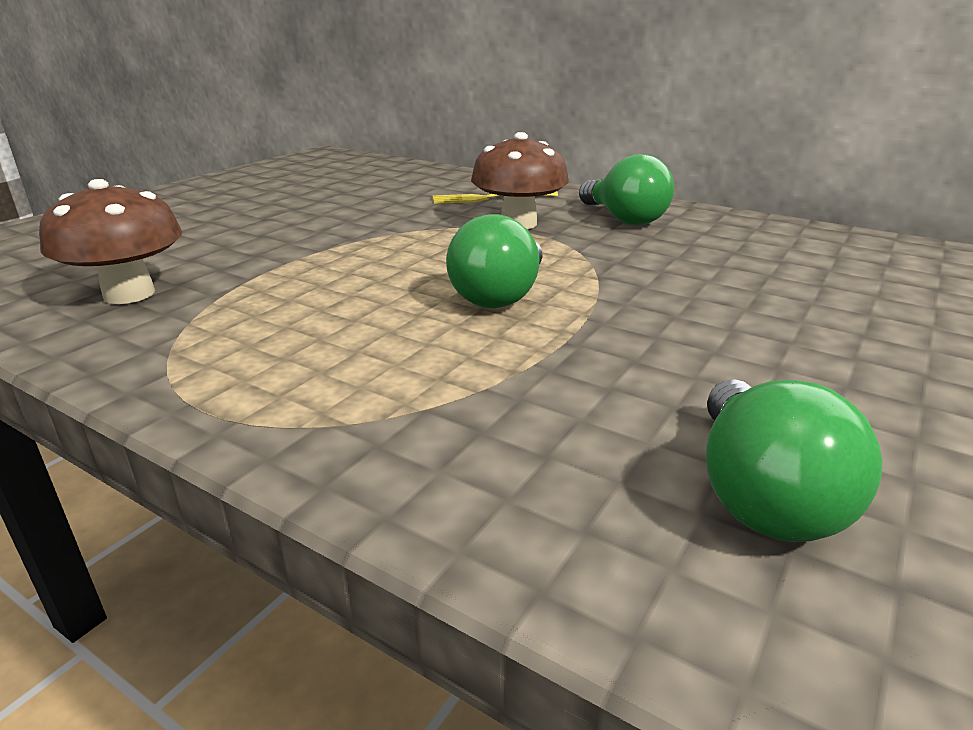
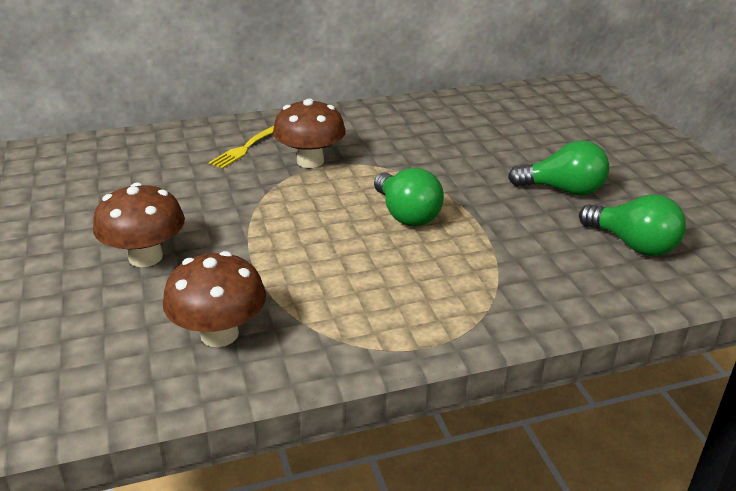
camera: 50 degrees left, 5 degrees up
green light bulb [579,154,674,225] -> green light bulb moved to [508,140,609,195]
none -> brown mushroom [93,182,185,267]

